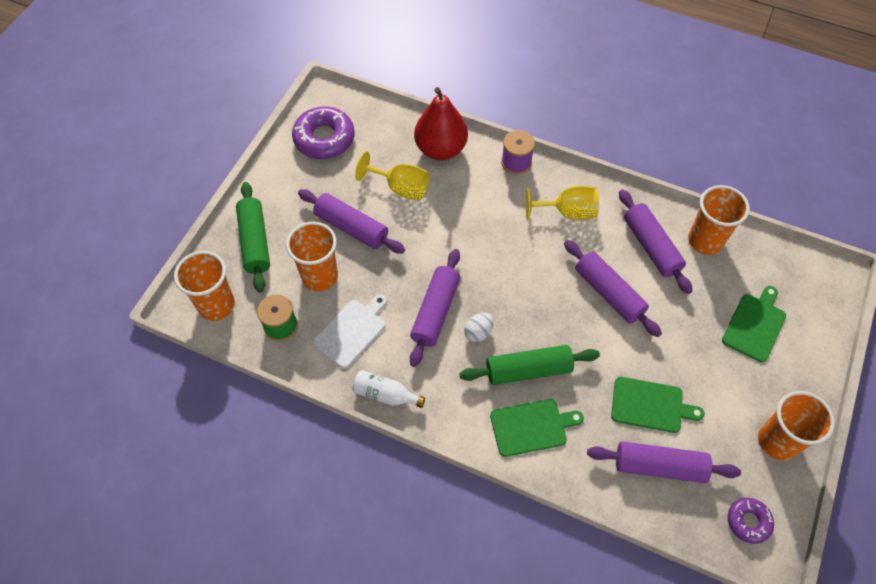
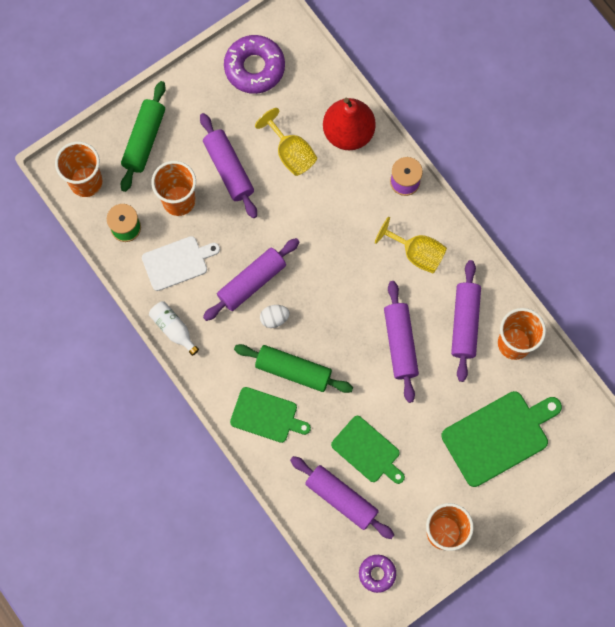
camera: 30 degrees right, 15 degrees up
green cutting board [722,286,786,363] -> green cutting board [441,391,562,487], size x1.55

